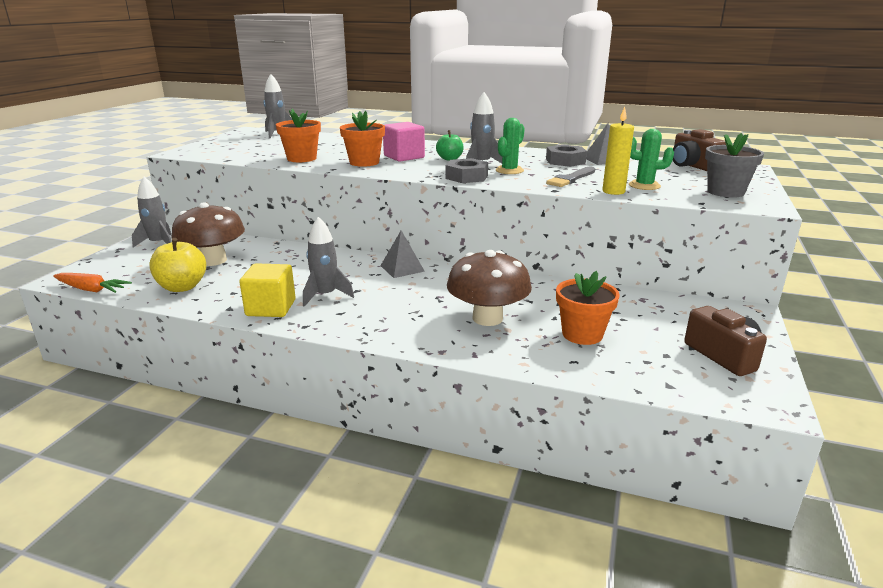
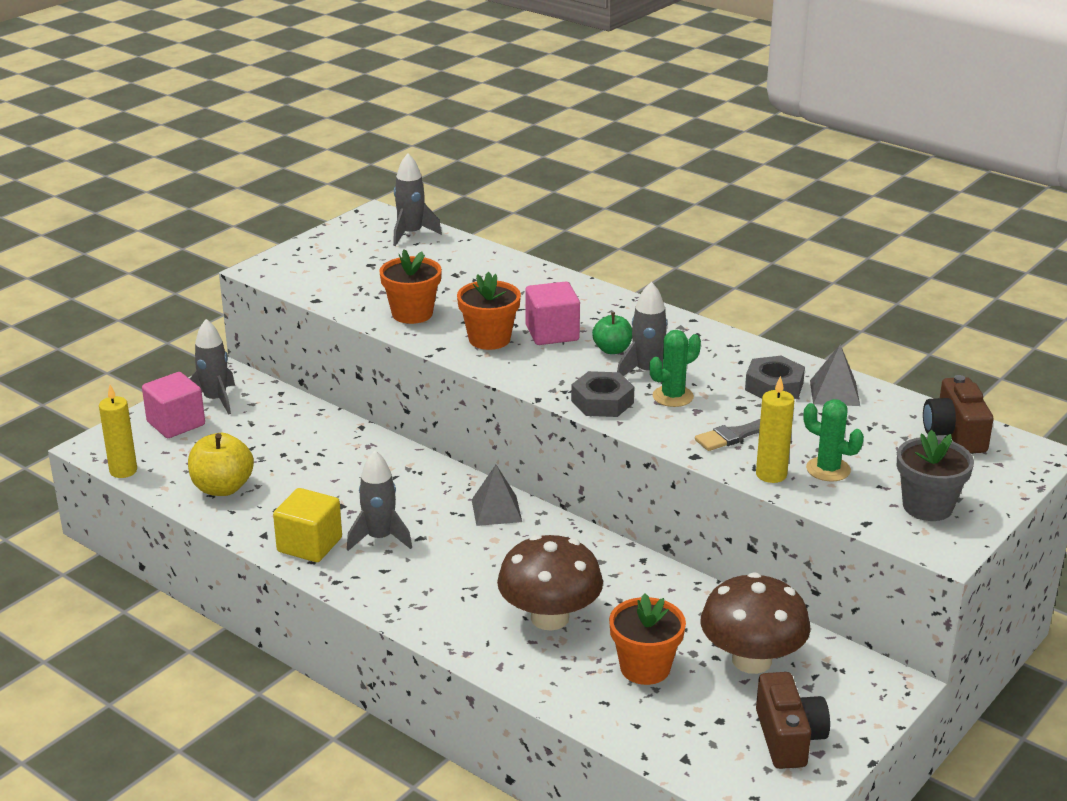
camera: 20 degrees right, 5 degrees up
orange carrot [53,273,132,293] -> yellow candle [99,385,137,478]
brown mushroom [171,202,245,266] -> brown mushroom moved to [701,572,811,674]
none -> pink cube [142,372,205,438]

